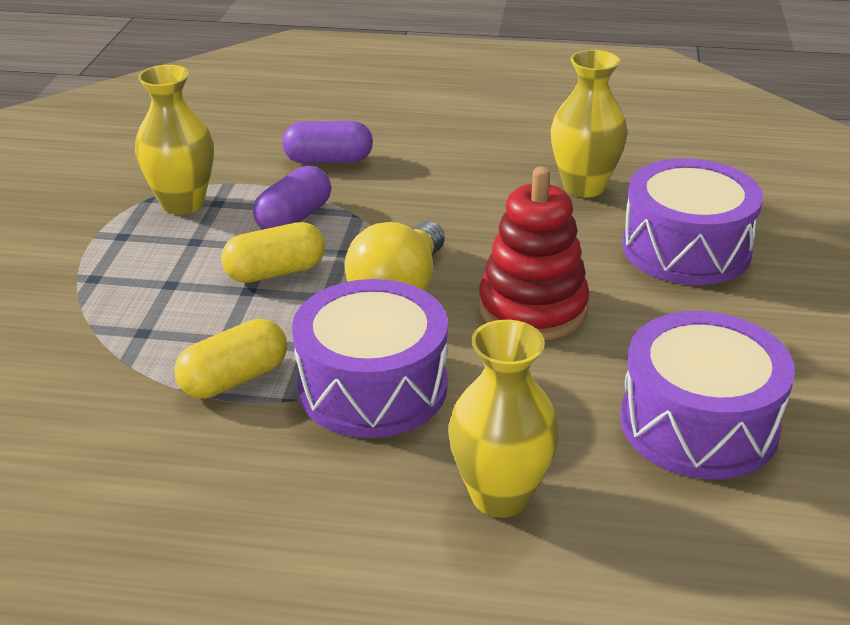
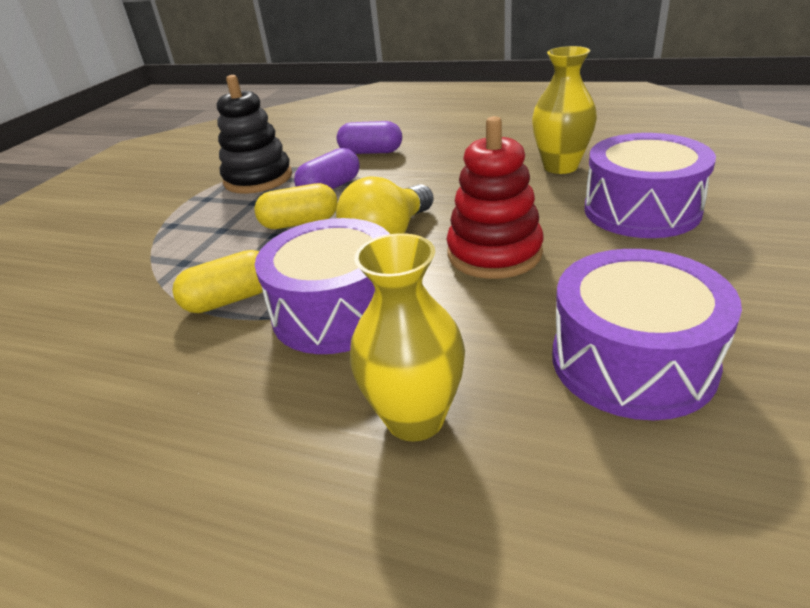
camera: 15 degrees right, 0 degrees up
yellow vase [135,65,214,215] -> black stacking toy [217,75,292,194]

